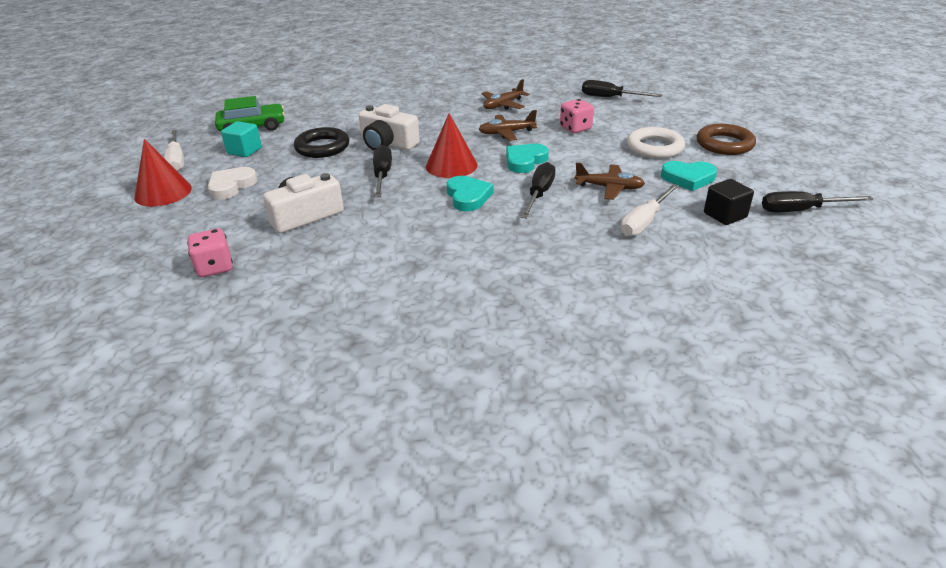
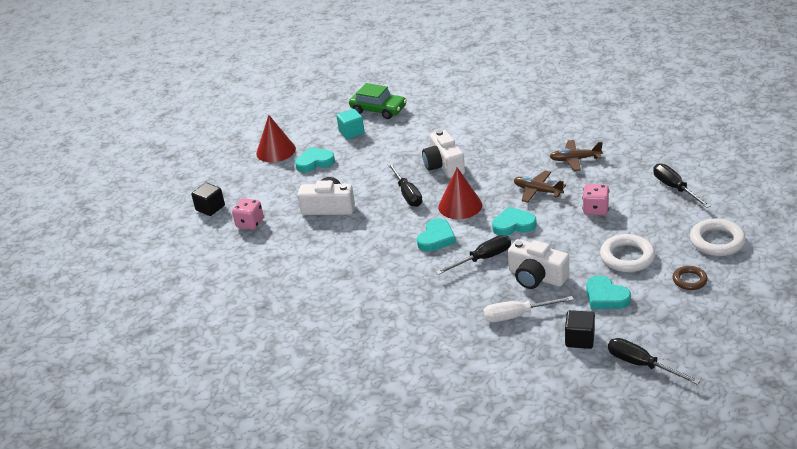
camera: 45 degrees right, 0 degrees up
white screwdriver [164,130,185,172] -> none
white heart [208,167,258,200] -> turquoise heart [295,147,335,173]
black ring [294,127,349,158] -> none
black screwdriver [373,145,392,197] -> black screwdriver turned 120 degrees clockwise [387,163,422,207]
brown plane [575,163,645,200] -> white camera [508,239,569,289]
brown ring [697,124,756,155] -> brown ring [673,266,708,290], size x0.61
none -> black cube [191,183,225,216]
none -> white ring [690,219,746,256]

